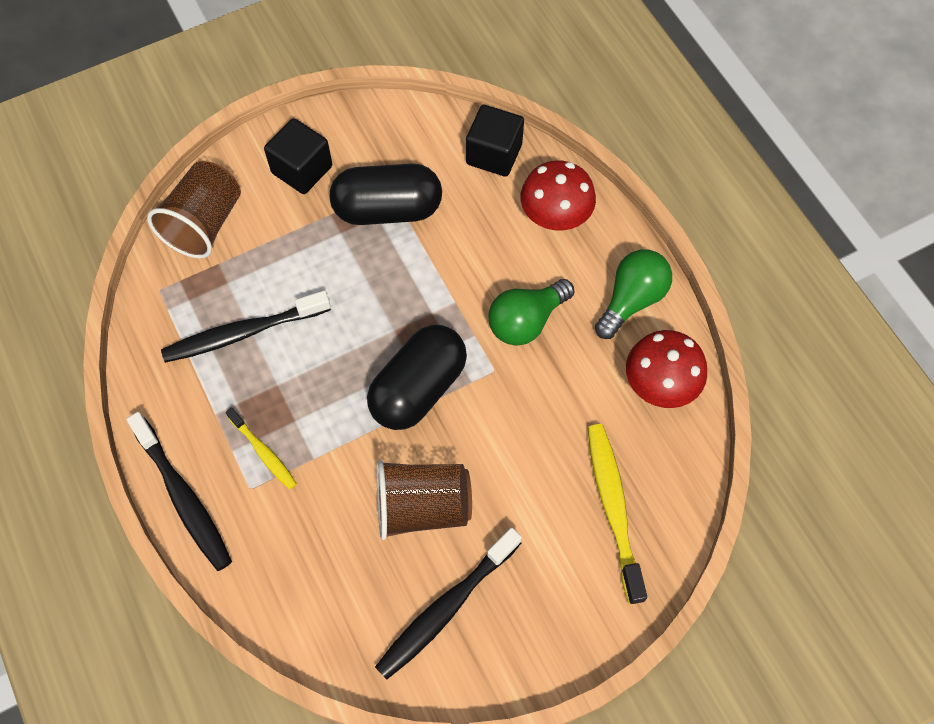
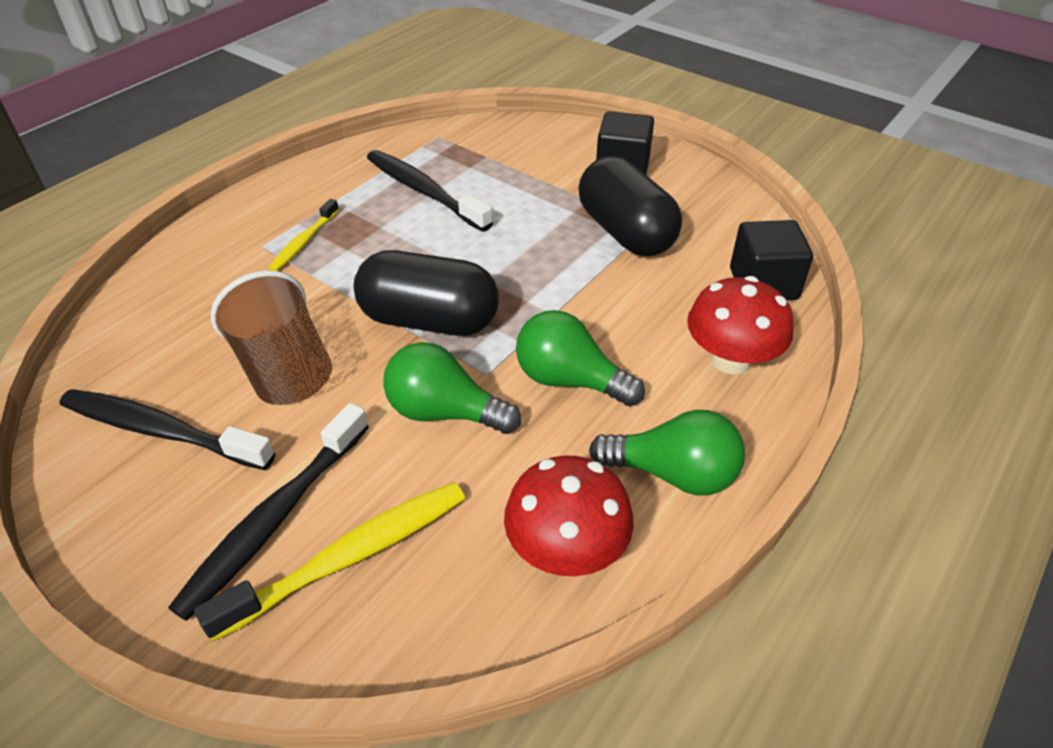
camera: 65 degrees right, 20 degrees down
black toothbrush [126,412,232,571] -> black toothbrush moved to [168,403,369,621]
brown cup [147,161,241,259] -> none
none -> green light bulb [383,342,521,434]

